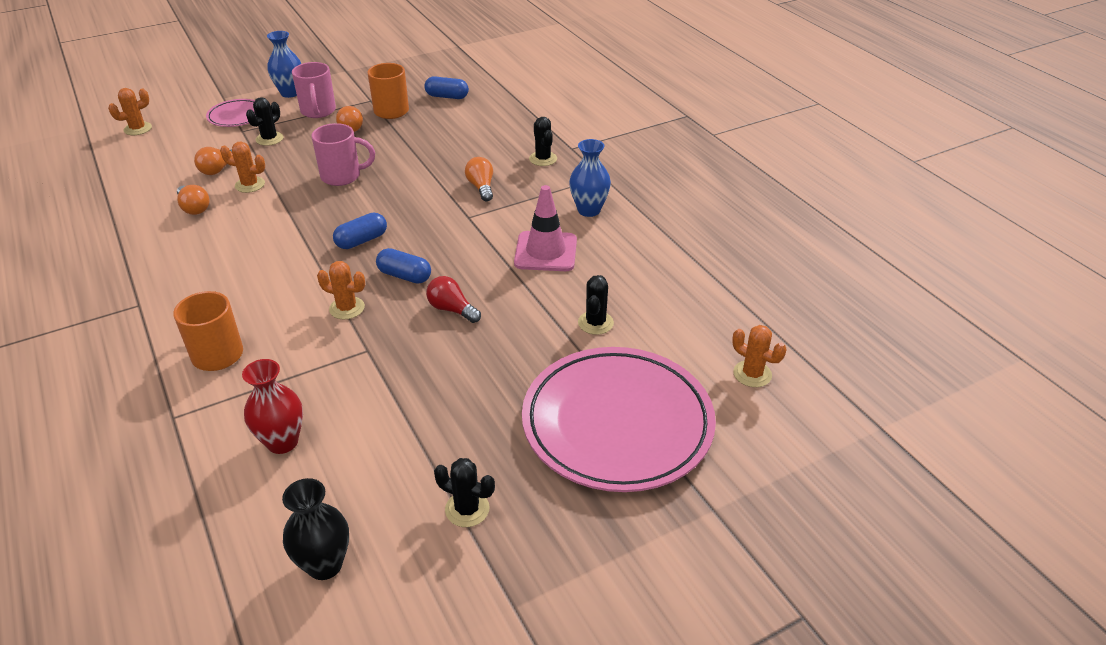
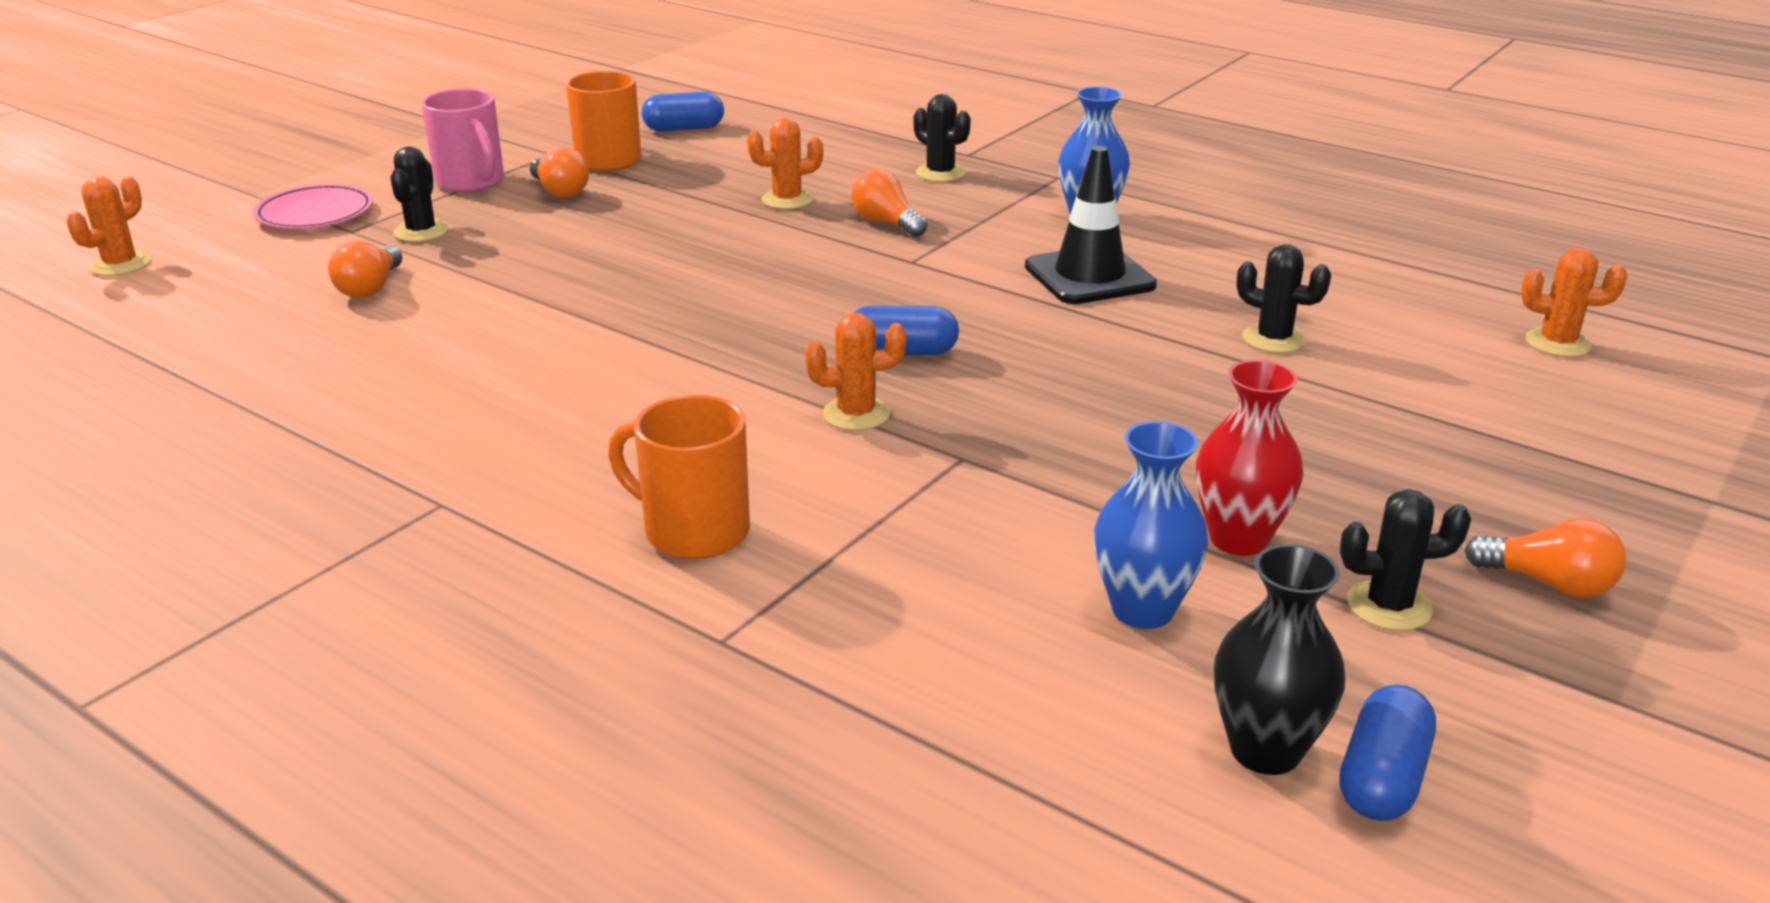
camera: 25 degrees left, 10 degrees down
orange light bulb [177,185,209,215] -> orange light bulb moved to [1464,518,1626,598]
orange cactus [220,141,265,193] -> orange cactus moved to [747,118,823,209]
red vase [242,359,303,454] -> red vase moved to [1196,360,1304,556]
blue vase [267,31,301,98] -> blue vase moved to [1094,421,1208,629]
pink mug [312,123,375,186] -> none
blue capsule [333,213,387,249] -> blue capsule moved to [1339,684,1436,821]
red light bulb [426,276,481,323] -> none
pink traffic cone [514,185,577,271] -> black traffic cone [1025,146,1157,304]
pink plate [522,347,716,492] -> none
black cactus [578,275,614,335] -> black cactus turned 45 degrees counterclockwise [1236,244,1331,353]

